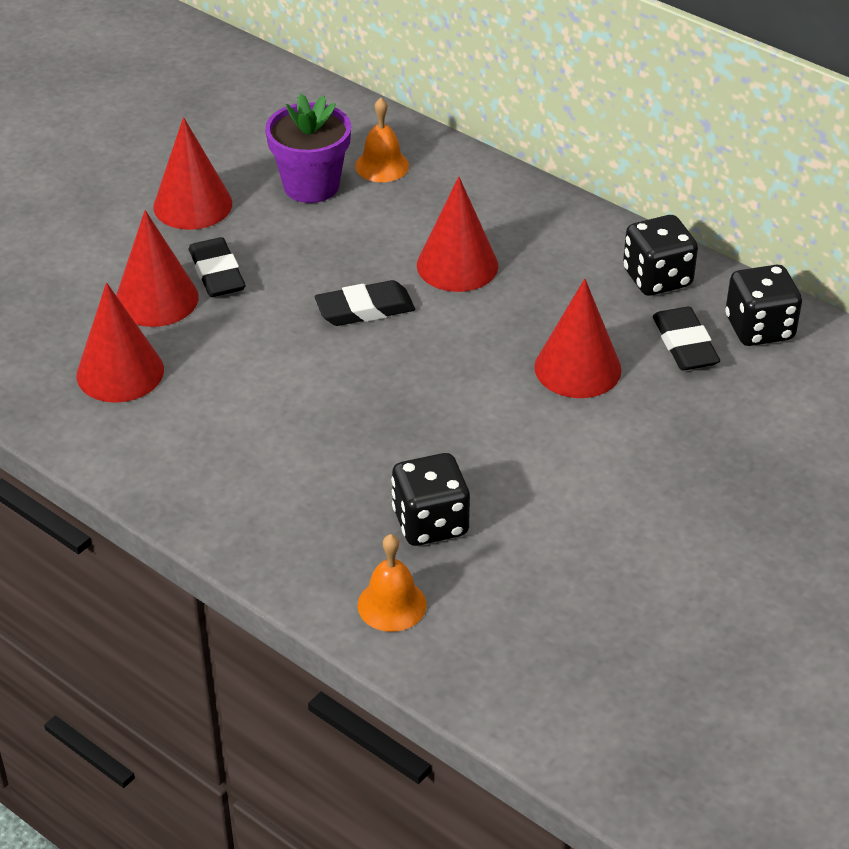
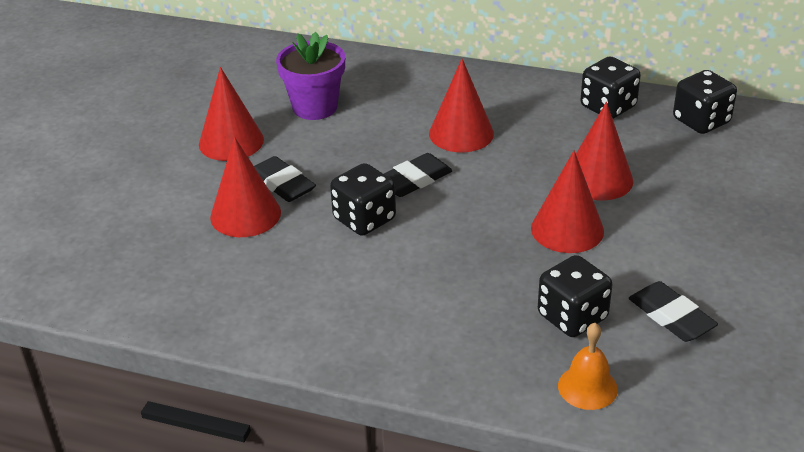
camera: 20 degrees left, 5 degrees down
red cone [76,283,164,403] -> red cone moved to [531,150,604,253]
orange bell [355,98,409,182] -> none
black eraser [653,307,720,370] -> black eraser moved to [629,281,718,342]
none -> black dice [330,163,396,236]

